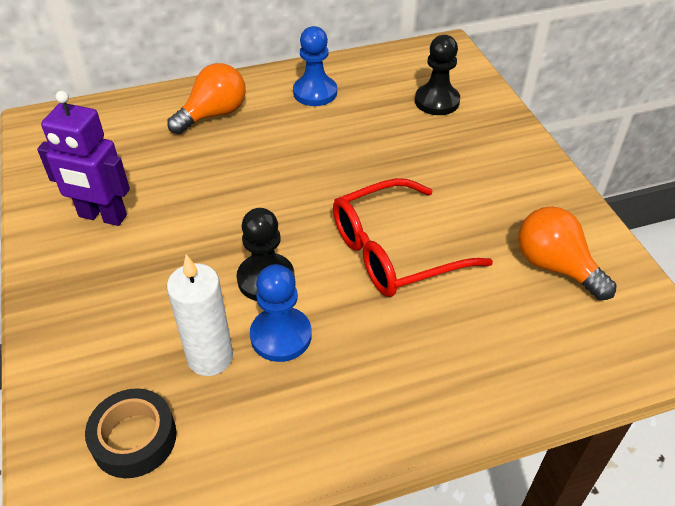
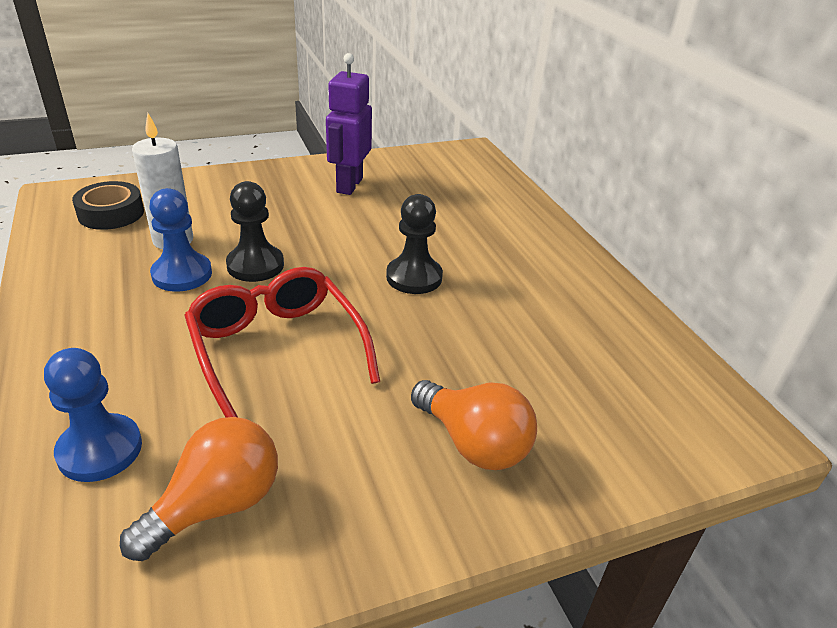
camera: 85 degrees right, 10 degrees down
orange light bulb [167,63,246,134] -> orange light bulb moved to [411,380,537,470]
blue pawn [293,26,337,106] -> blue pawn moved to [44,348,142,482]
black pawn [415,35,460,115] -> black pawn moved to [386,194,443,294]

